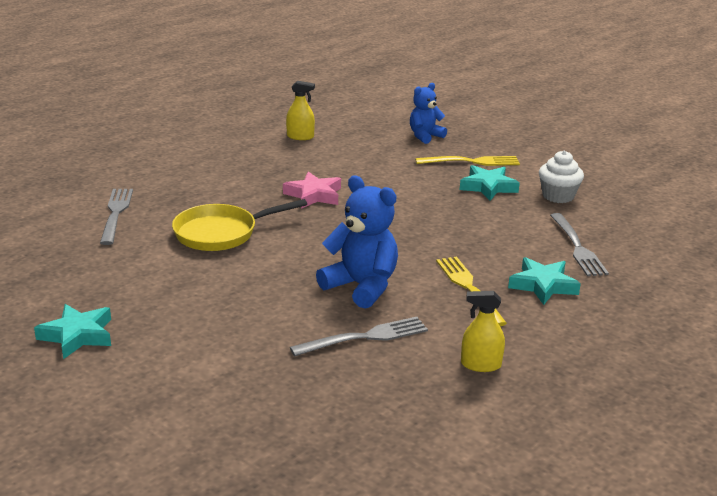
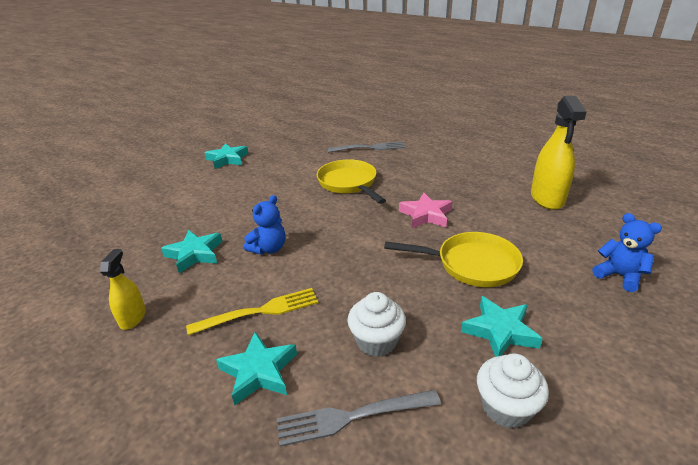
camera: 90 degrees right, 5 degrees up
yellow spray bottle [286,81,315,140] -> yellow spray bottle [531,96,587,210], size x1.81
grey fork [290,317,428,356] -> turquoise star [161,230,222,274]
blue teddy bear [316,175,398,309] -> blue teddy bear [244,195,285,255], size x0.63
yellow fork [415,156,520,166] -> none
none -> white cupcake [348,292,406,357]
none -> yellow pan [384,232,523,287]

